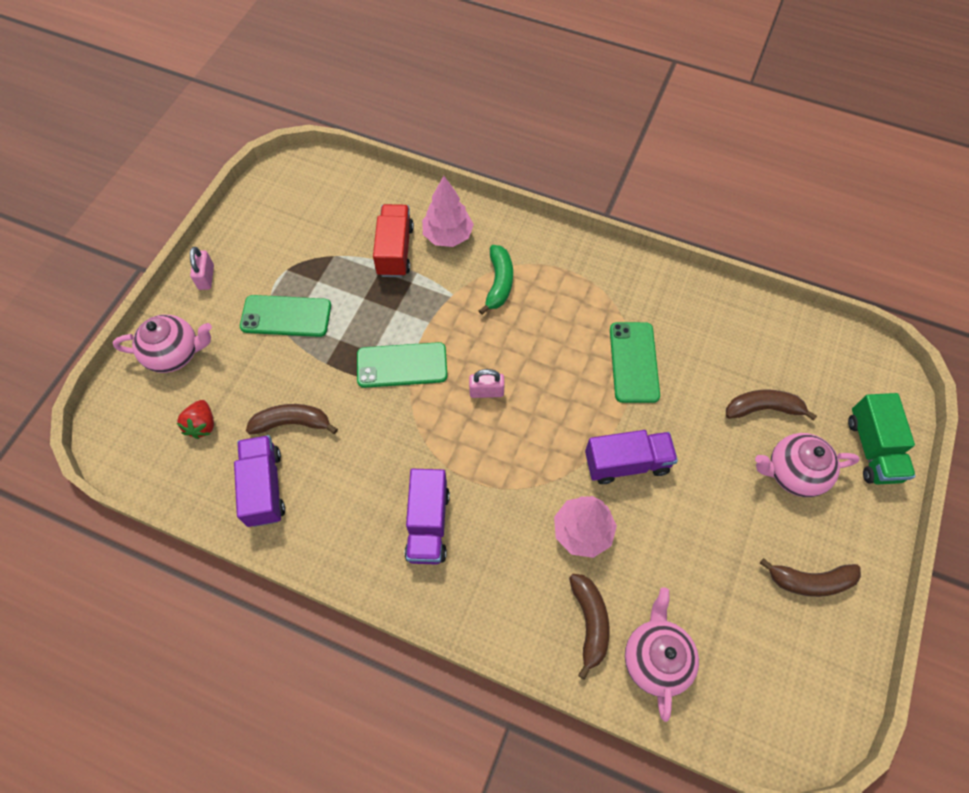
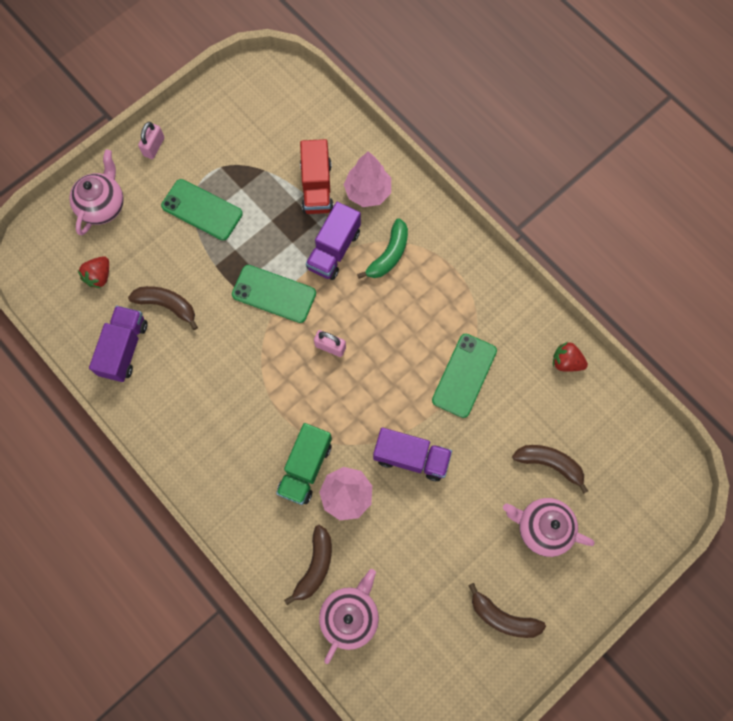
camera: 25 degrees right, 10 degrees up
pink teapot [113,315,212,373] -> pink teapot turned 90 degrees counterclockwise [69,150,124,236]
red truck [373,204,414,277] -> red truck turned 150 degrees clockwise [300,139,334,214]
purple truck [405,469,450,564] -> purple truck moved to [306,202,361,280]
green truck [848,393,915,485] -> green truck moved to [276,423,332,505]
none -> red strawberry [553,342,588,372]

